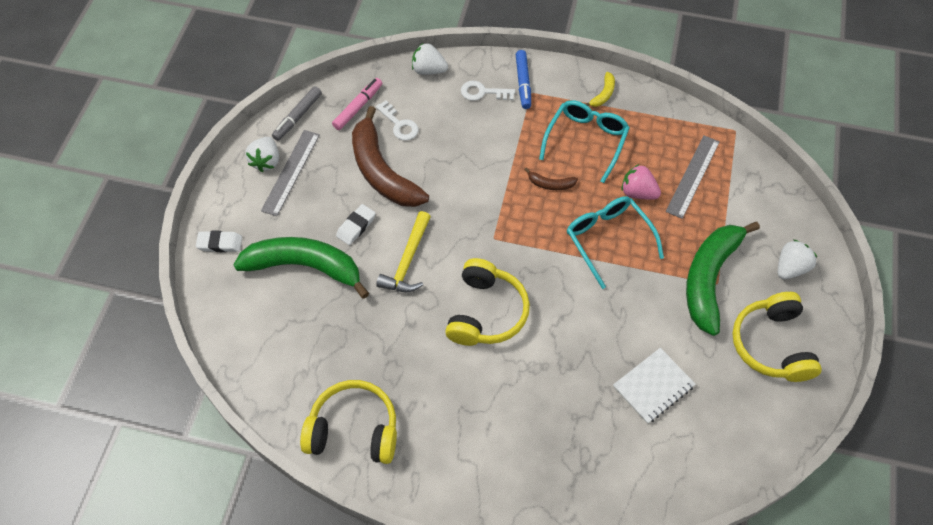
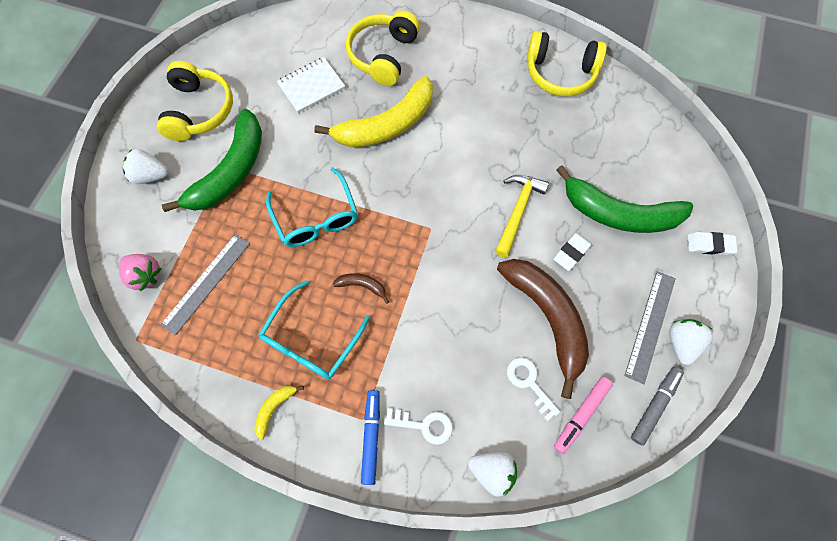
camera: 175 degrees left, 10 degrees up
yellow headphones [445,258,530,346] -> yellow headphones moved to [346,11,420,86]
pink strawberry [621,164,661,200] -> pink strawberry moved to [119,254,161,291]
white strawberry [778,240,817,279] -> white strawberry turned 45 degrees clockwise [123,149,168,184]
none -> yellow banana [314,76,433,147]

